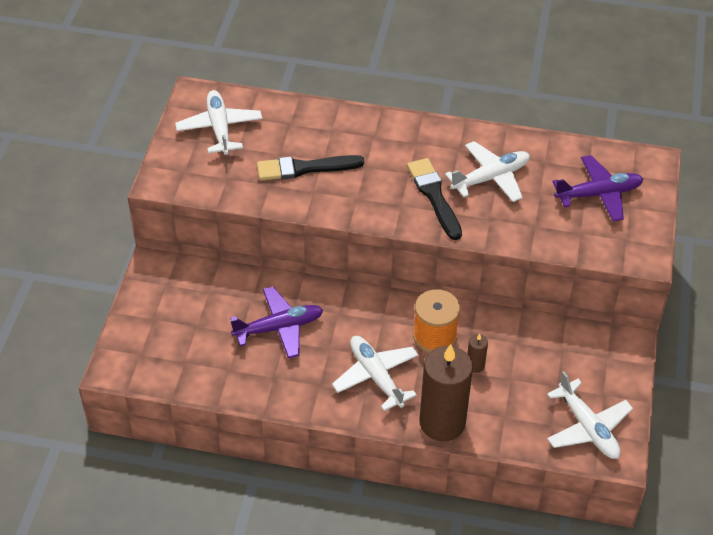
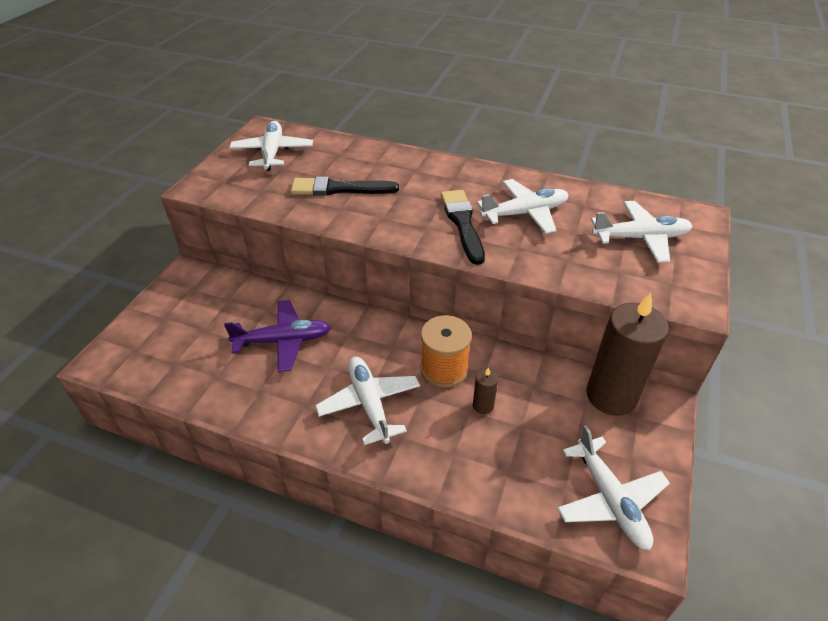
camera: 10 degrees right, 5 degrees down
brown candle [419,344,473,441] -> brown candle moved to [586,293,669,416]
purple plane [552,155,643,222] -> white plane [591,201,692,263]

